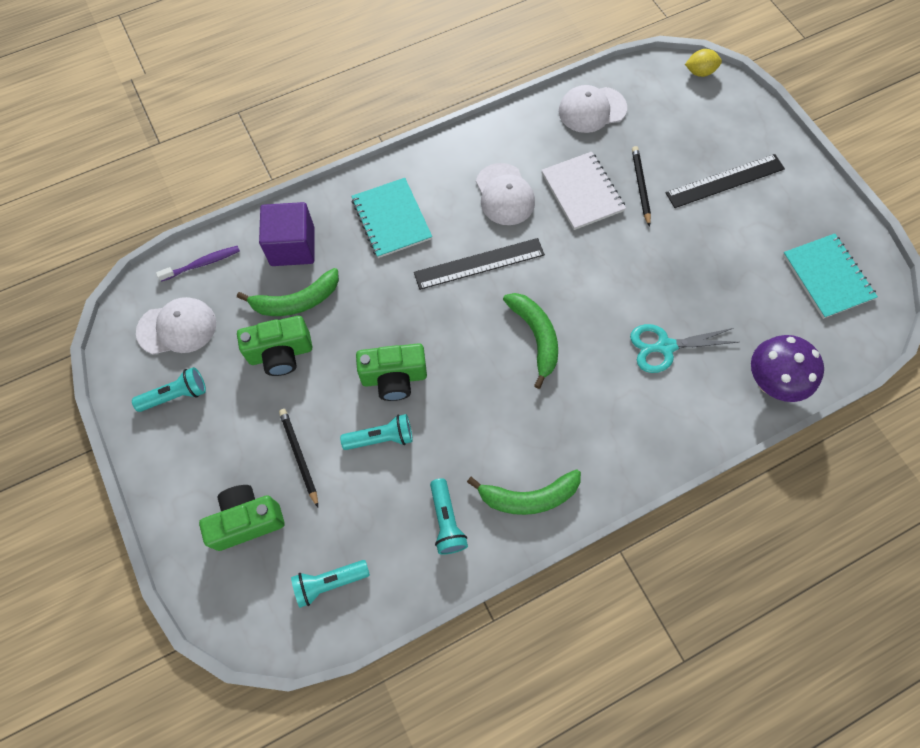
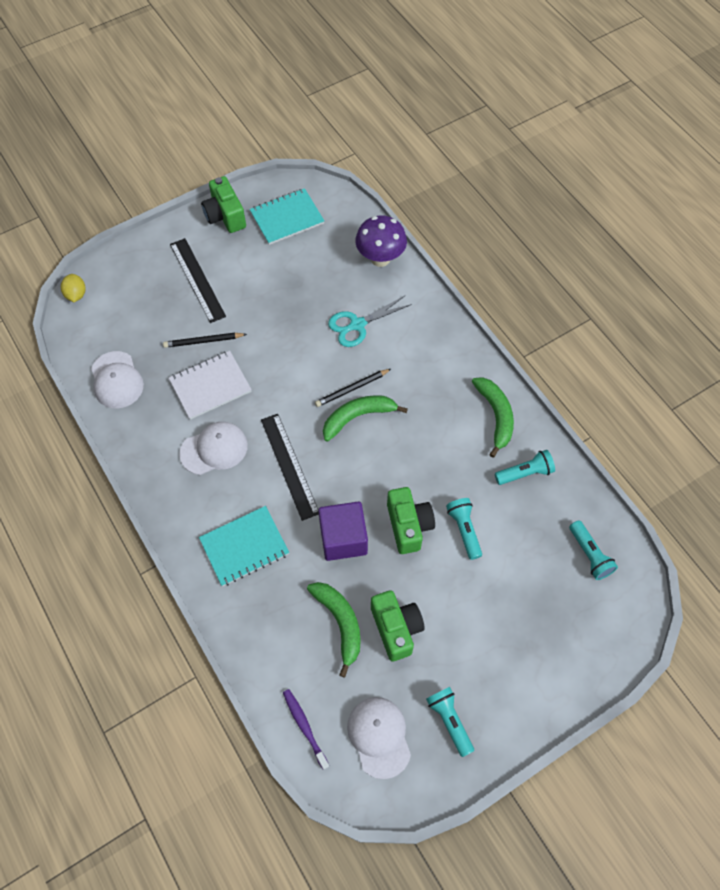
camera: 95 degrees left, 5 degrees down
green camera [199,485,284,551] -> green camera moved to [201,176,246,233]
purple cube [259,202,315,266] -> purple cube moved to [318,501,368,561]
black pencil [279,409,318,507] -> black pencil moved to [315,369,391,407]
turquoise scissors [630,324,738,373] -> turquoise scissors turned 75 degrees clockwise [328,296,412,347]

